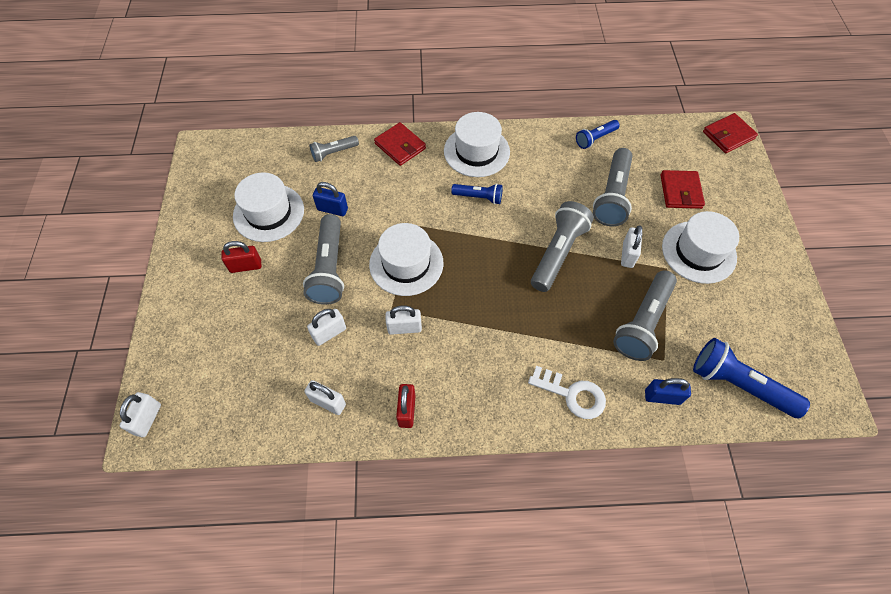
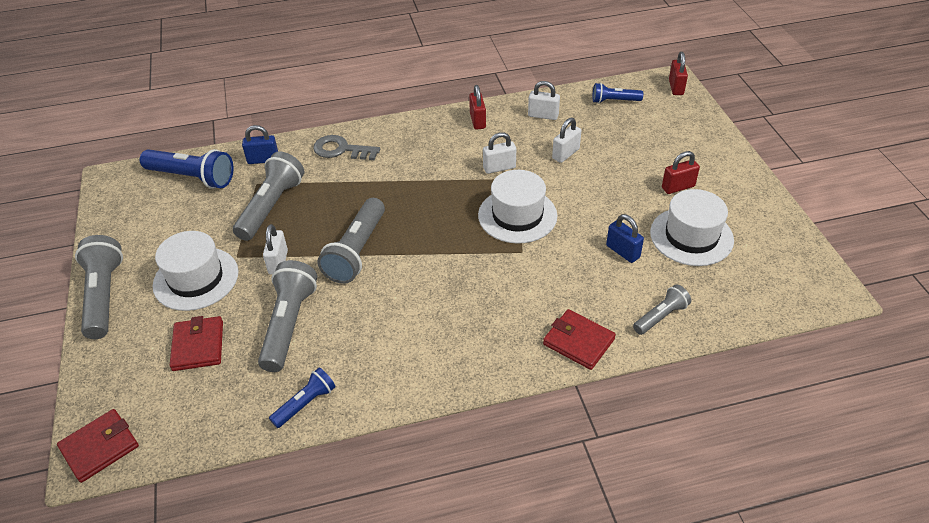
camera: 170 degrees right, 15 degrees down
white padlock [120,392,161,437] -> red padlock [669,52,688,95]
grey flashlight [303,214,344,305] -> grey flashlight moved to [75,235,123,339]
blue padlock [313,182,348,216] -> blue padlock turned 45 degrees clockwise [606,214,644,263]
white hat [444,112,510,177] -> none
blue flashlight [451,183,503,204] -> blue flashlight moved to [592,83,643,103]
white key [528,366,606,419] -> grey key [313,135,380,160]

